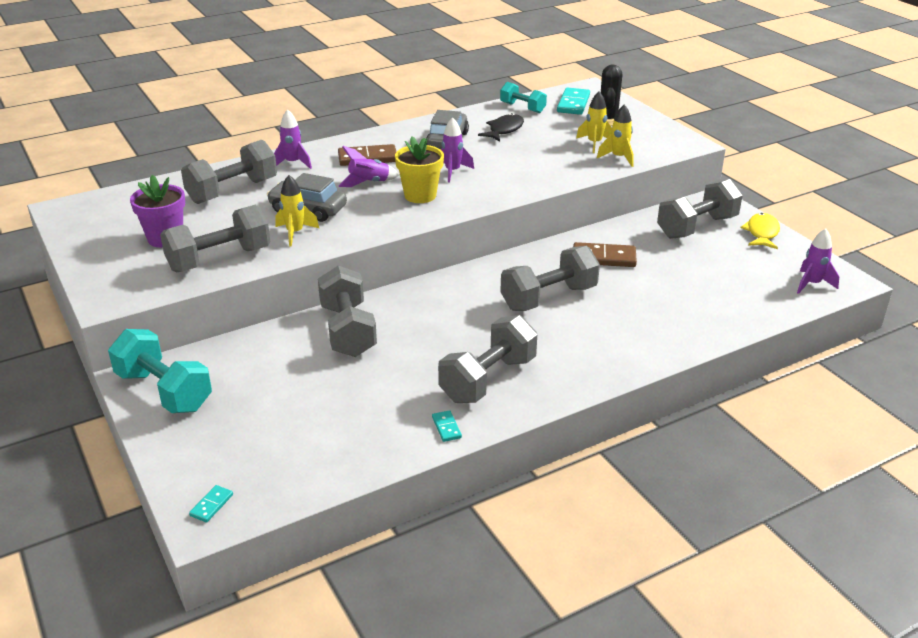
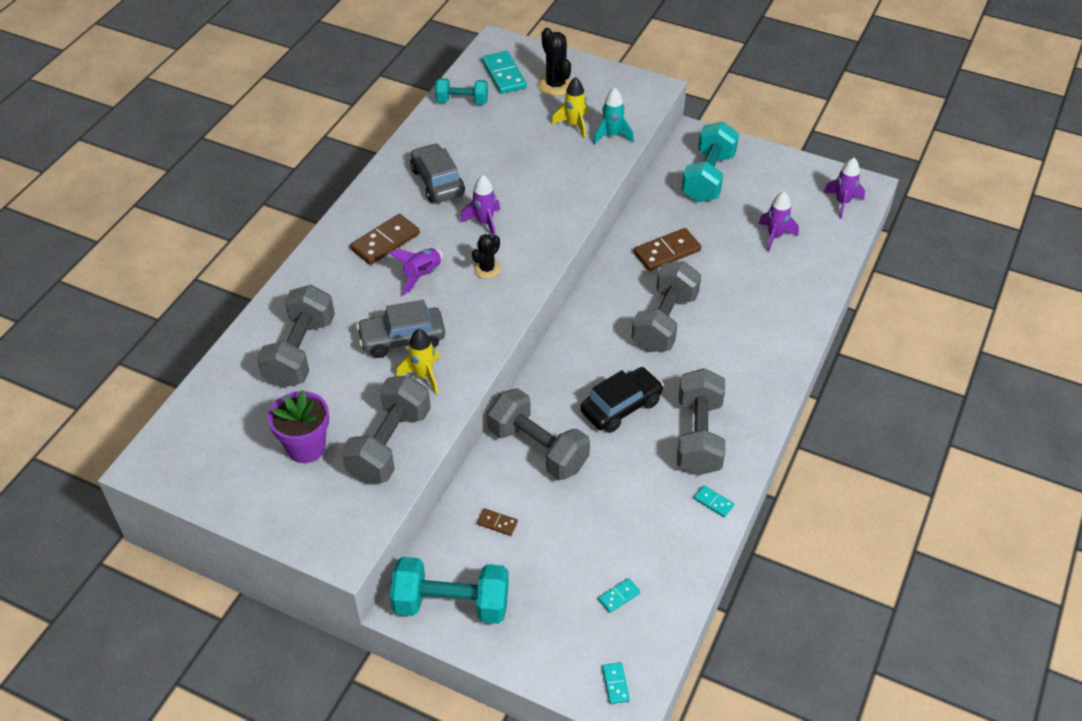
camera: 35 degrees left, 15 degrees up
purple rocket [274,109,312,169] -> purple rocket moved to [759,191,799,252]
yellow flower pot [395,136,444,203] -> black cactus [472,234,501,279]
black fish [478,113,524,141] -> none
yellow rocket [597,104,634,167] -> turquoise rocket [593,88,634,145]
grey dumbbell [657,179,743,239] -> turquoise dumbbell [681,121,739,202]
yellow fish [740,213,780,249] -> none
none -> brown domino [477,508,518,536]
none -> black car [580,367,664,433]
none -> turquoise domino [598,578,640,613]

